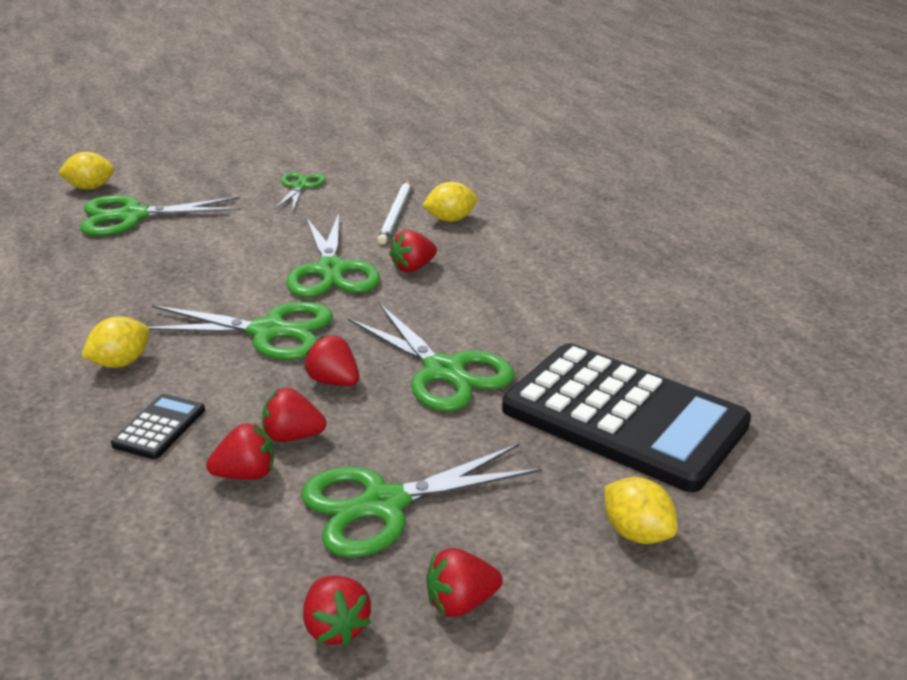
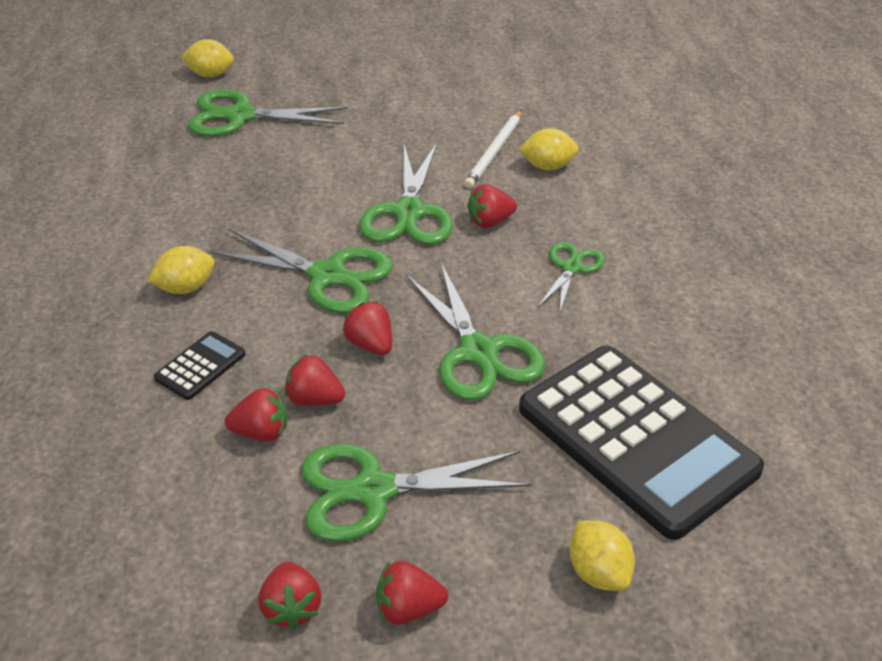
camera: 15 degrees right, 10 degrees up
green scissors [275,172,326,210] -> green scissors moved to [537,242,605,314]

